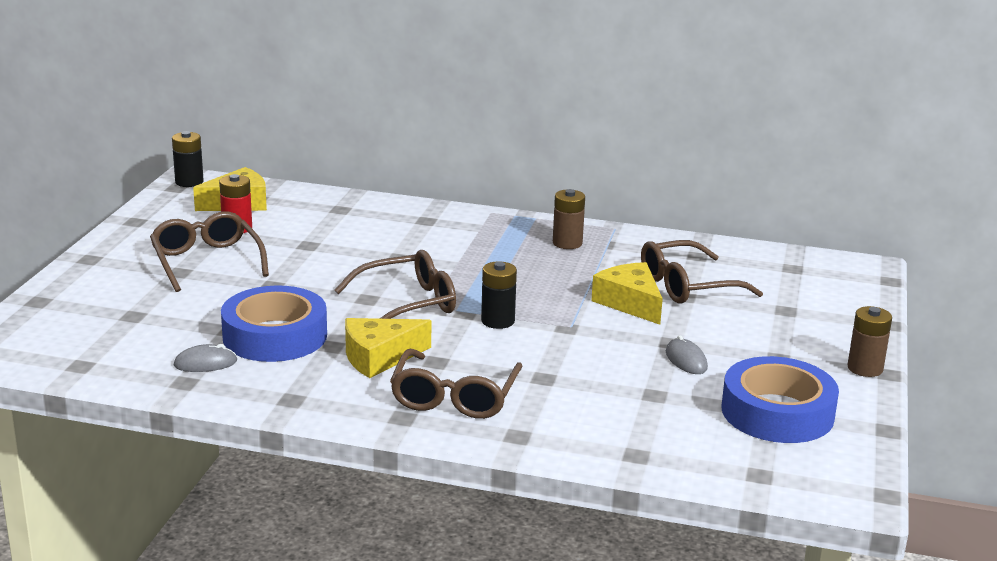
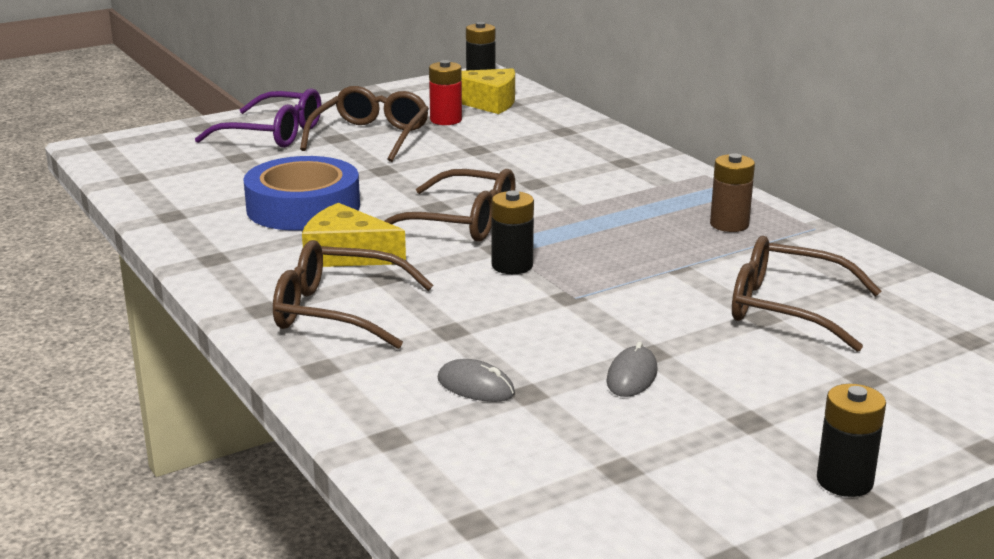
camera: 45 degrees right, 0 degrees up
grey mouse [174,344,237,372] -> grey mouse moved to [438,359,515,402]
brown glasses [390,349,522,419] -> brown glasses turned 45 degrees clockwise [273,240,433,349]
yellow cheese [591,262,663,325] -> none
blue tape [722,356,839,443] -> none
brown battery [848,306,892,377] -> black battery [817,384,886,497]
none -> purple glasses [195,88,322,148]

